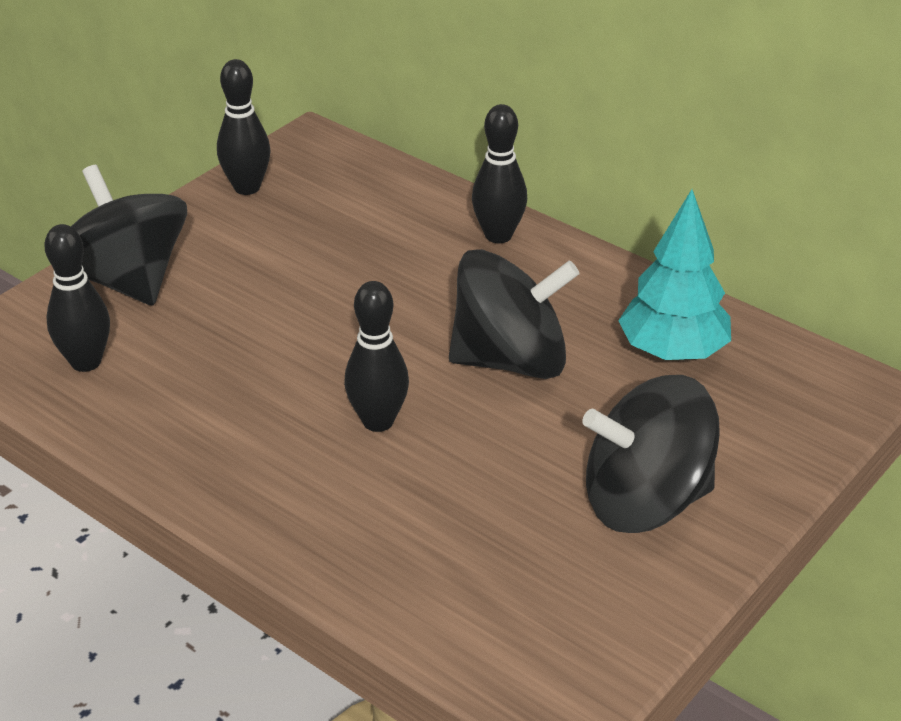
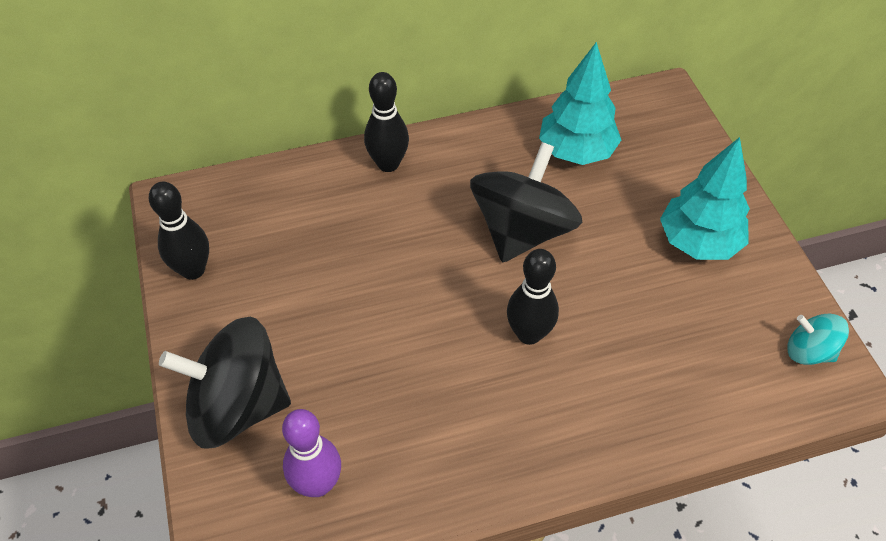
camera: 55 degrees left, 15 degrees up
black bowling pin [44,224,110,372] -> purple bowling pin [282,409,341,497]
black spinning top [582,375,720,533] -> turquoise tree [660,137,750,260]
none -> turquoise spinning top [787,314,849,365]

